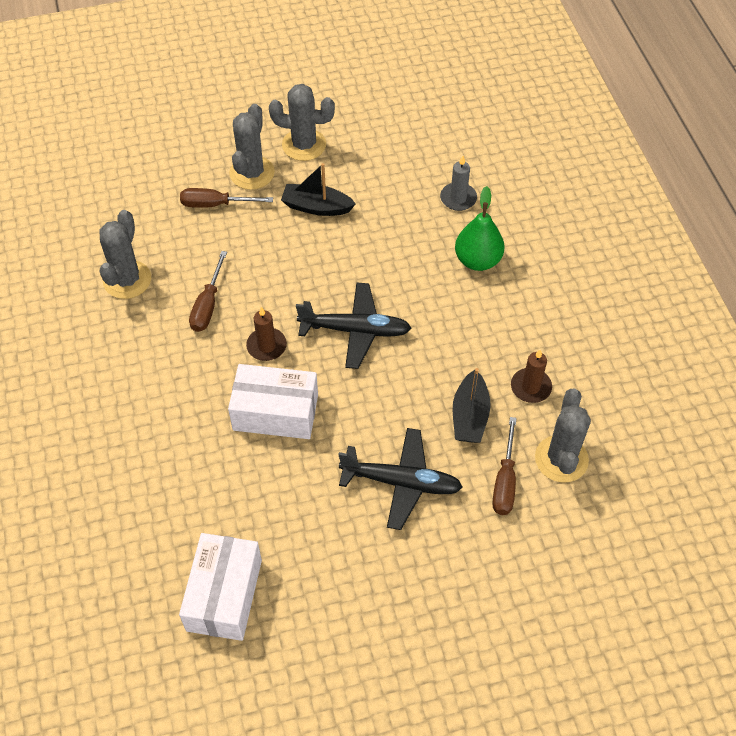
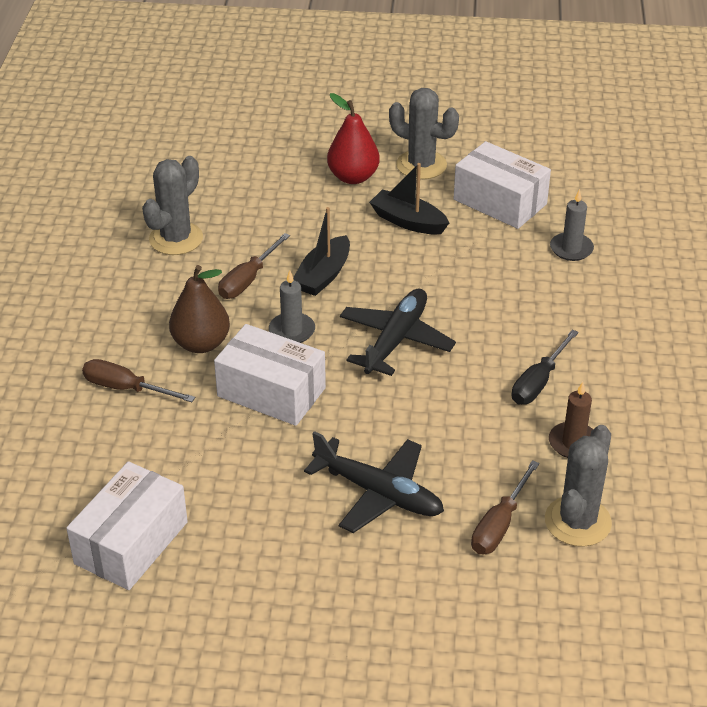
camera: 20 degrees right, 15 degrees down
brown screwdriver [180,188,273,208] -> brown screwdriver moved to [82,359,195,402]
grey cactus [229,104,275,190] -> red pear [327,93,380,184]
brown candle [246,307,287,361] -> grey candle [269,270,315,343]
black plane [296,283,411,369] -> black plane turned 90 degrees counterclockwise [340,288,456,376]
black boat [453,368,491,443] -> black boat moved to [293,207,350,296]
green pear [455,186,505,271] -> none
none -> brown pear [169,265,230,353]
none -> white box [454,141,551,229]
none -> black screwdriver [512,330,579,404]

